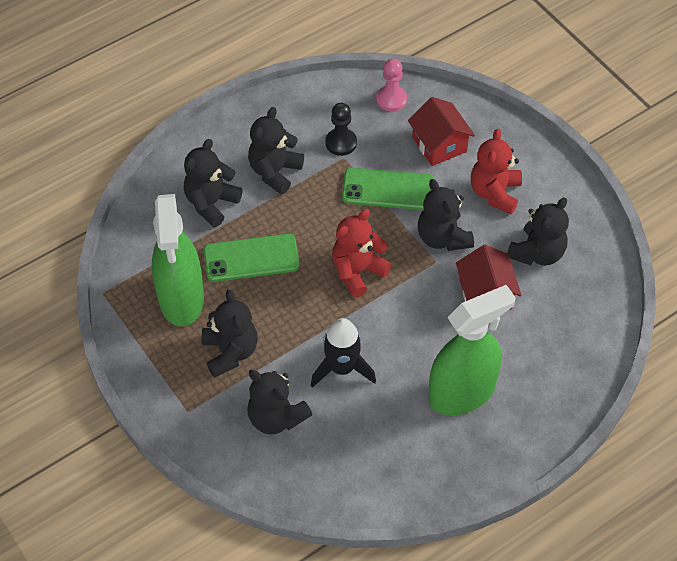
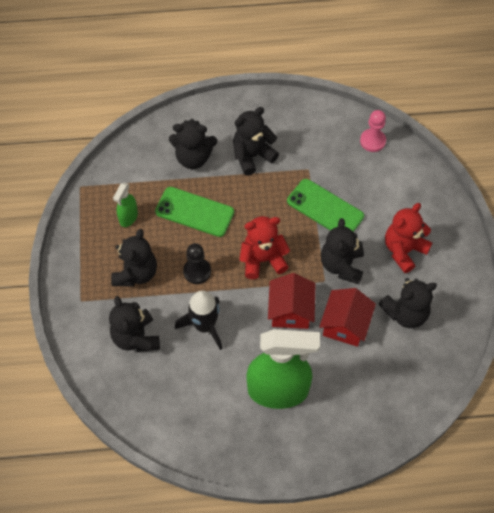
camera: 30 degrees right, 5 degrees up
green spray bottle [152,194,204,326] -> green spray bottle [113,182,138,227], size x0.46
black teddy bear [184,139,243,227] -> black teddy bear turned 150 degrees counterclockwise [169,119,217,169]
black pawn [325,103,357,156] -> black pawn moved to [183,243,211,284]
red house [408,97,475,166] -> red house moved to [268,273,316,329]

